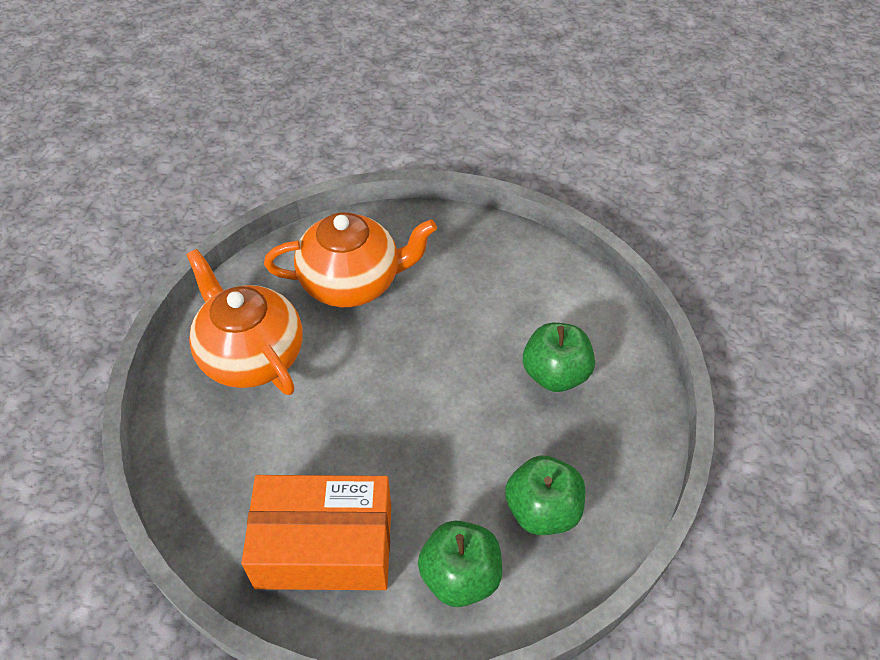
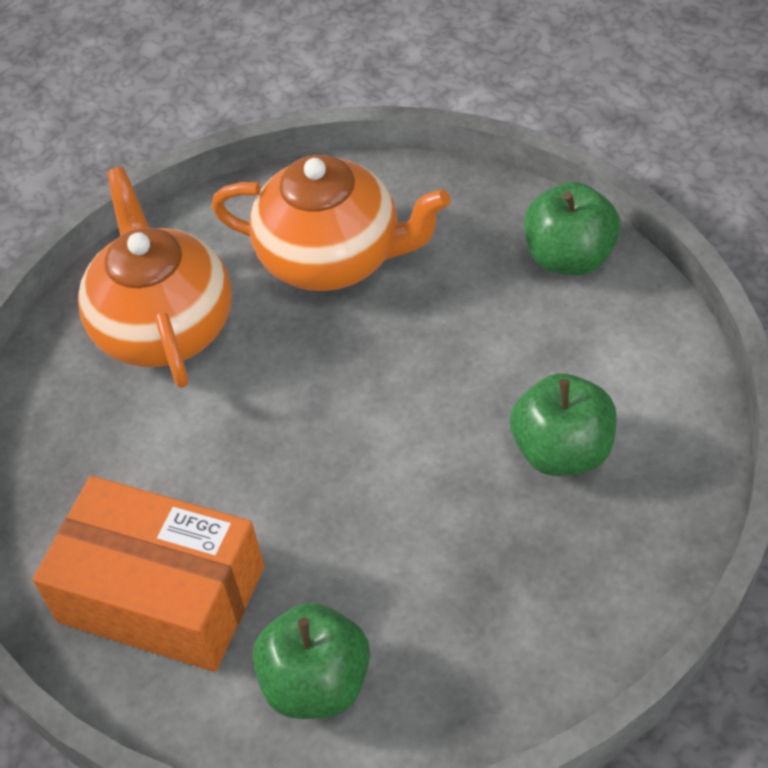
camera: 25 degrees right, 0 degrees up
green apple [505,455,585,535] -> green apple moved to [524,182,621,275]

